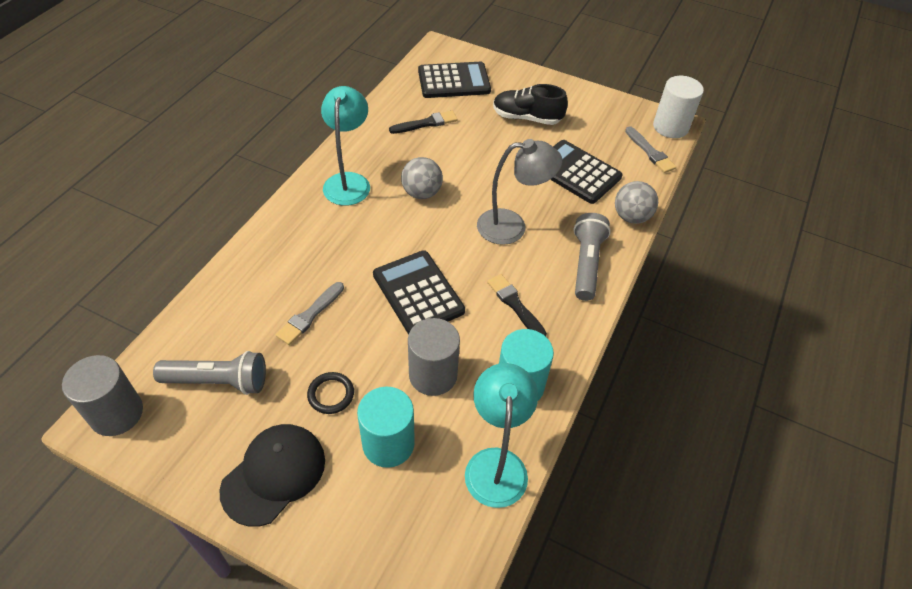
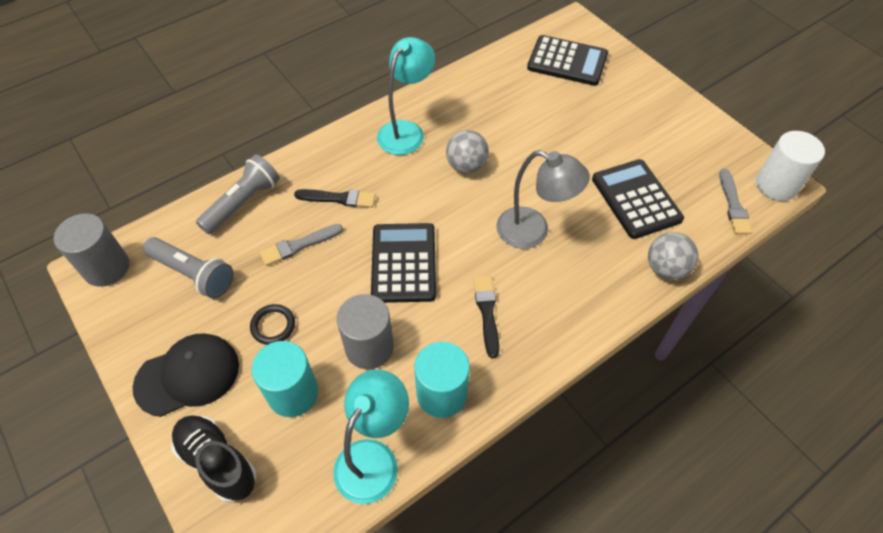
camera: 30 degrees right, 5 degrees up
black brush [389,111,458,134] -> black brush moved to [294,189,376,208]
black shoe [493,84,568,125] -> black shoe moved to [171,415,256,503]
grey flashlight [573,213,611,301] -> grey flashlight moved to [196,154,280,234]

